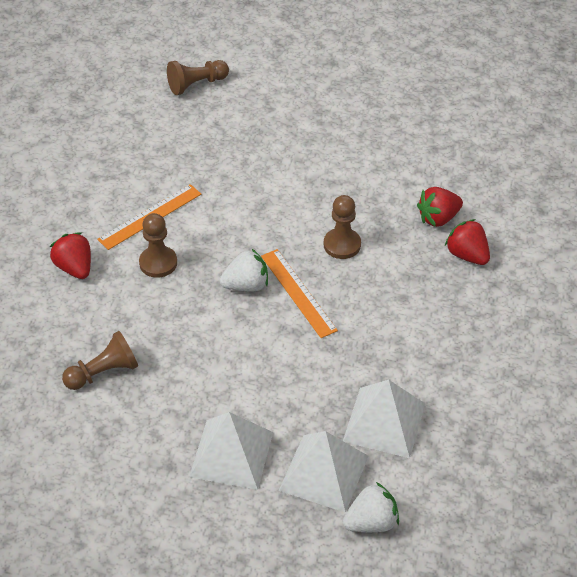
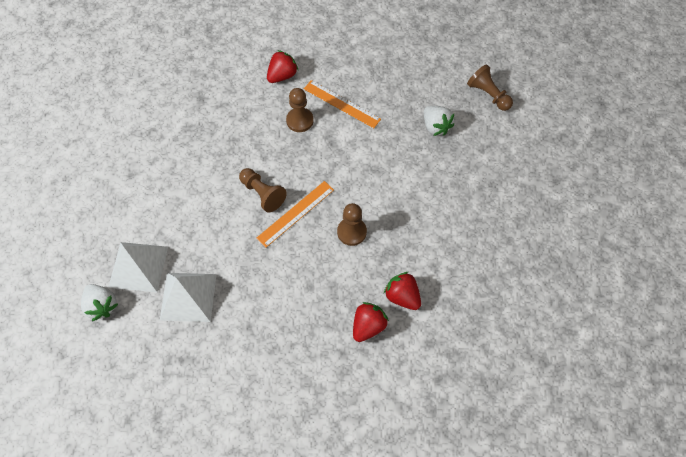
camera: 75 degrees right, 15 degrees up
brown pawn [62,331,138,390] -> brown pawn moved to [239,168,287,212]
white pyramid [189,412,273,490] -> none
white strawberry [220,249,268,291] -> white strawberry moved to [424,106,454,136]

